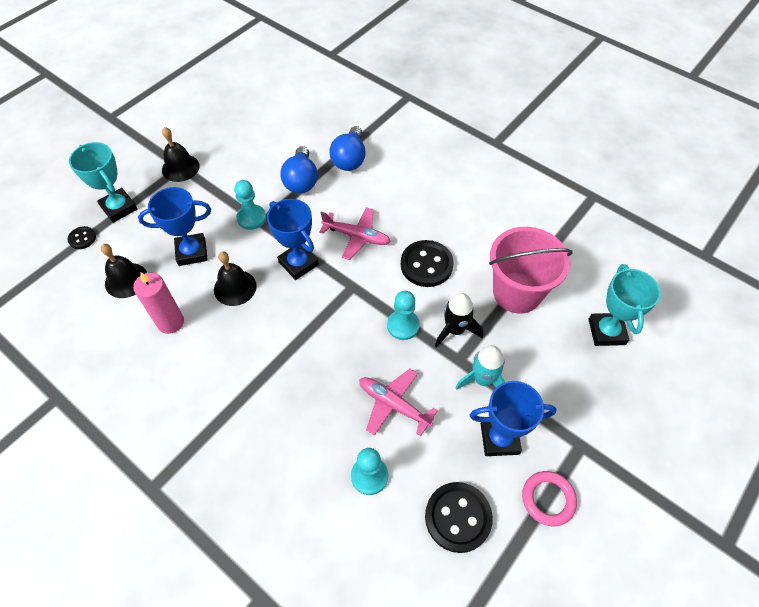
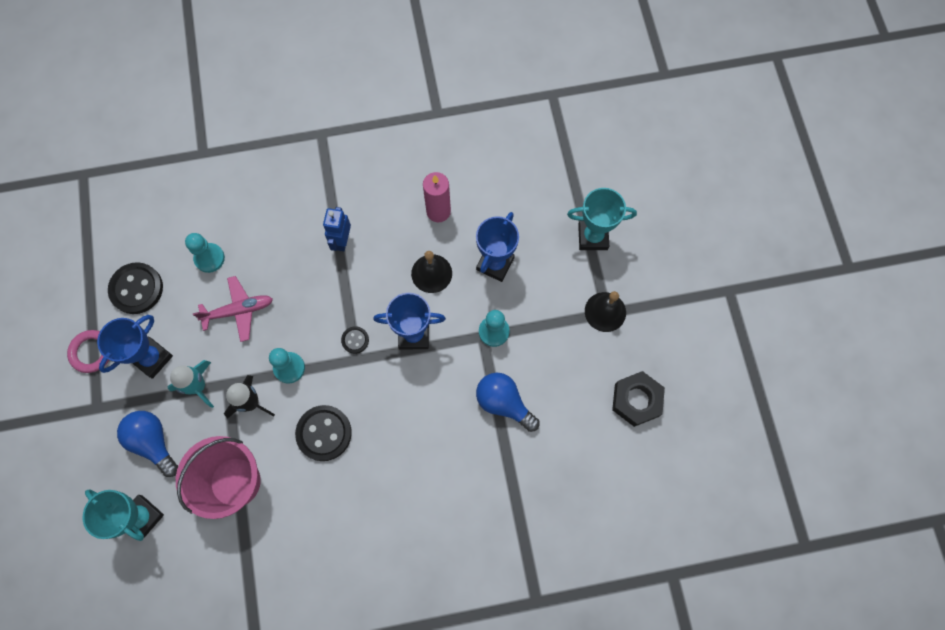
camera: 130 degrees right, 15 degrees up
black button [68,226,96,249] -> black button moved to [341,326,369,354]
black bell [101,244,147,298] -> none
pink plane [319,207,391,260] -> none
blue light bulb [329,126,366,171] -> blue light bulb moved to [117,411,178,477]
none -> blue robot [323,207,351,251]
none -> black nut [612,371,665,427]

